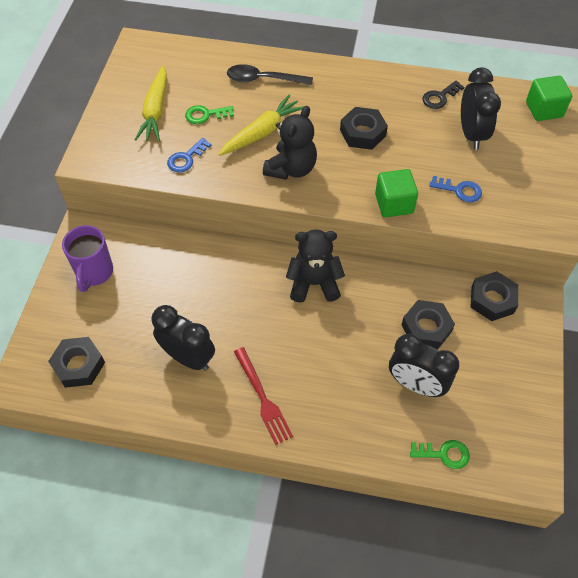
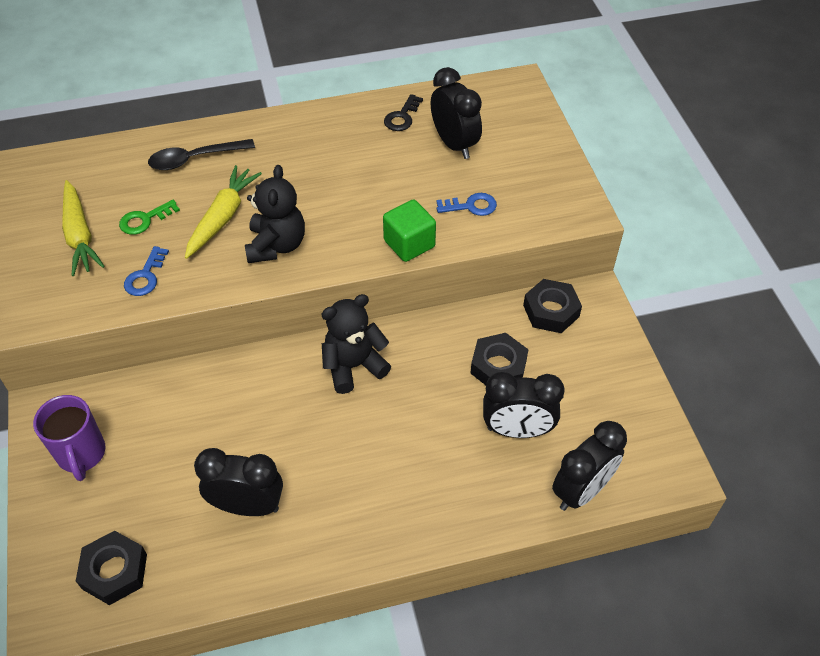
camera: 25 degrees left, 5 degrees down
red fork [234,347,293,445] -> none
black nut [340,107,388,150] -> none
green key [410,440,470,469] -> black clock [552,421,627,511]
green cube [526,76,572,121] -> none

